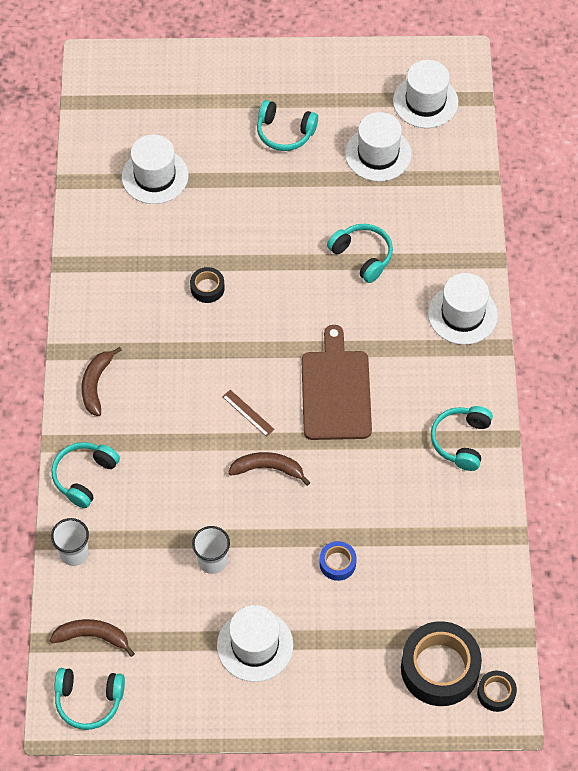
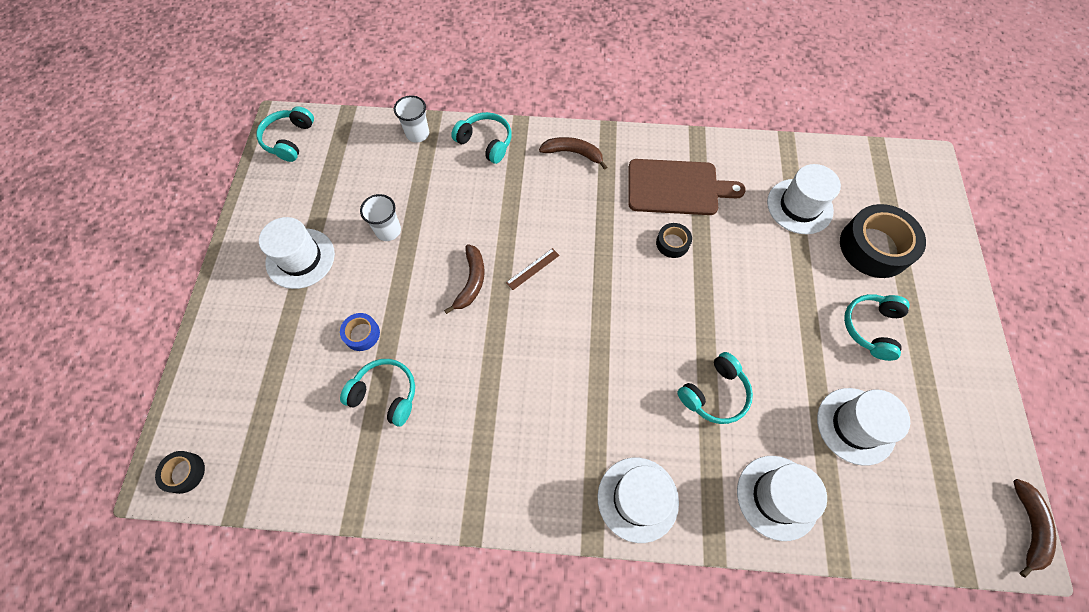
camera: 95 degrees right, 5 degrees up
brown banana [50,619,135,657] -> brown banana moved to [1013,479,1056,578]
brown cutting board [301,325,372,440] -> brown cutting board moved to [628,159,746,215]
white hat [393,60,458,128] -> white hat moved to [737,456,827,541]
black tape [401,621,482,706] -> black tape moved to [840,204,926,278]
turquoise headphones [431,406,493,471] -> turquoise headphones moved to [340,359,415,427]

